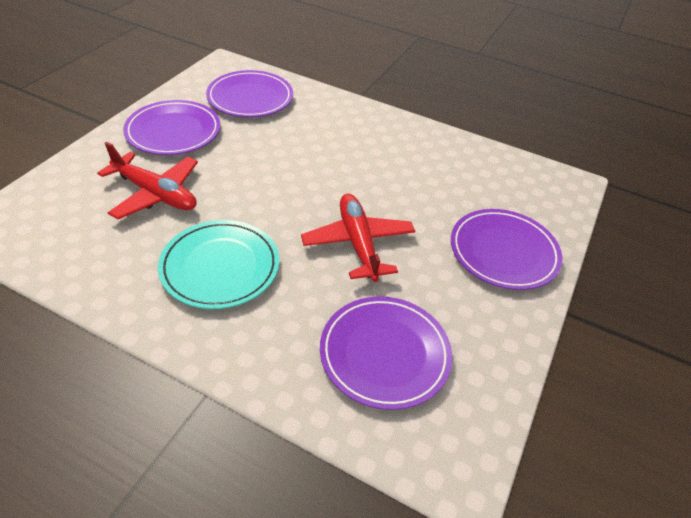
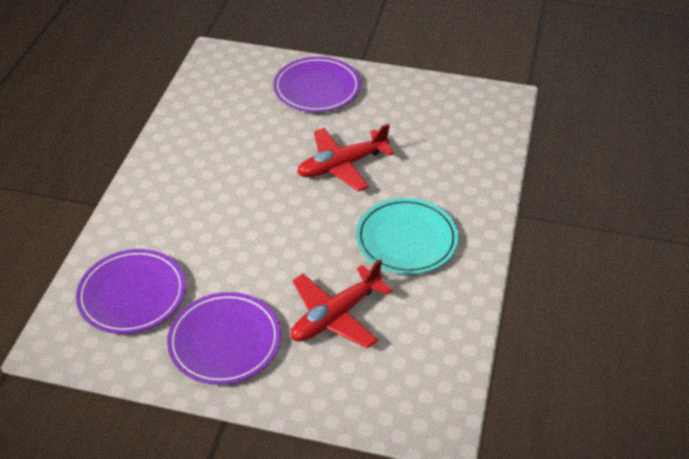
camera: 100 degrees left, 0 degrees up
red plane [97,142,198,219] -> red plane turned 150 degrees counterclockwise [291,259,392,348]
purple plate [320,296,452,410] -> none

